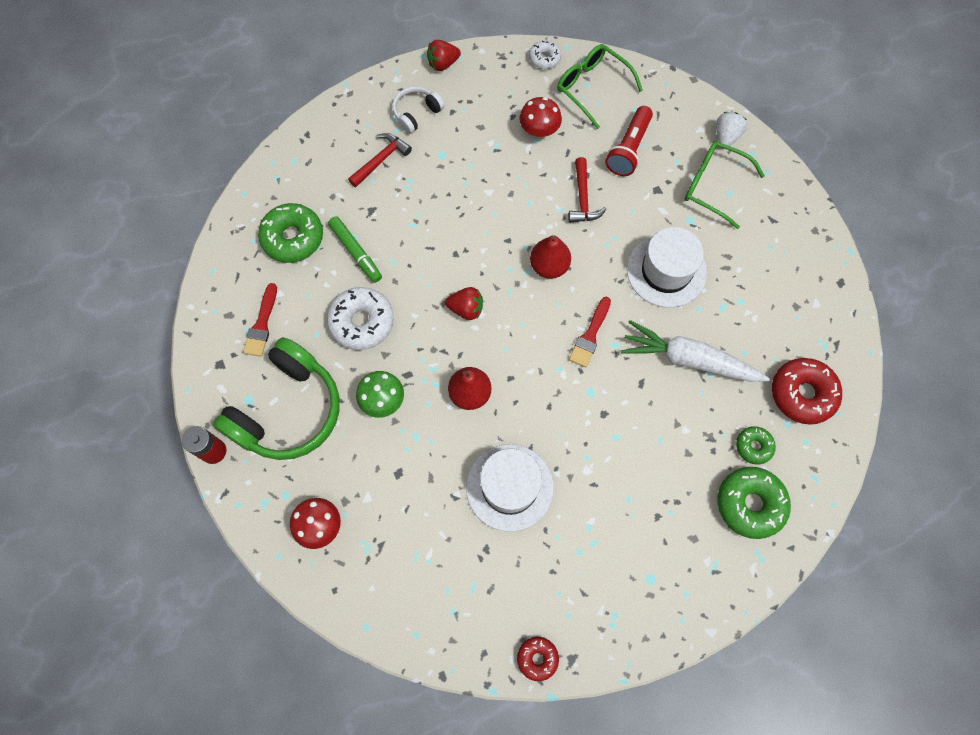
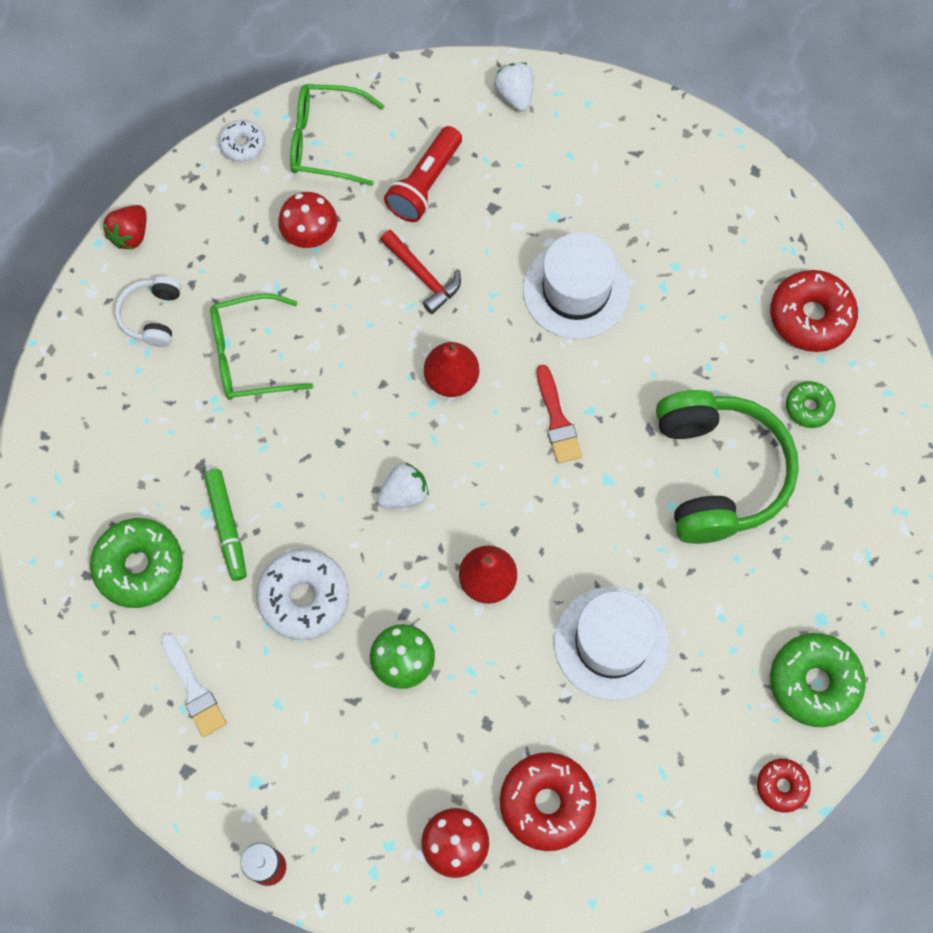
camera: 40 degrees left, 0 degrees up
green headphones [213,337,340,460] -> green headphones moved to [656,390,799,544]
red brush [243,283,277,357] -> white brush [161,634,227,737]
green marker [328,216,382,283] -> green marker turned 60 degrees clockwise [204,469,247,581]
red hammer [348,133,412,187] -> none
red strawberry [445,287,483,320] -> white strawberry [377,462,429,508]
red flashlight [605,106,653,176] -> red flashlight turned 45 degrees clockwise [384,126,462,222]
white carrot [621,320,770,382] -> none
green glasses [685,141,765,229] -> green glasses moved to [210,293,313,400]
green donut [717,467,791,539] -> green donut moved to [770,633,866,727]
none -> red donut [500,752,596,851]

